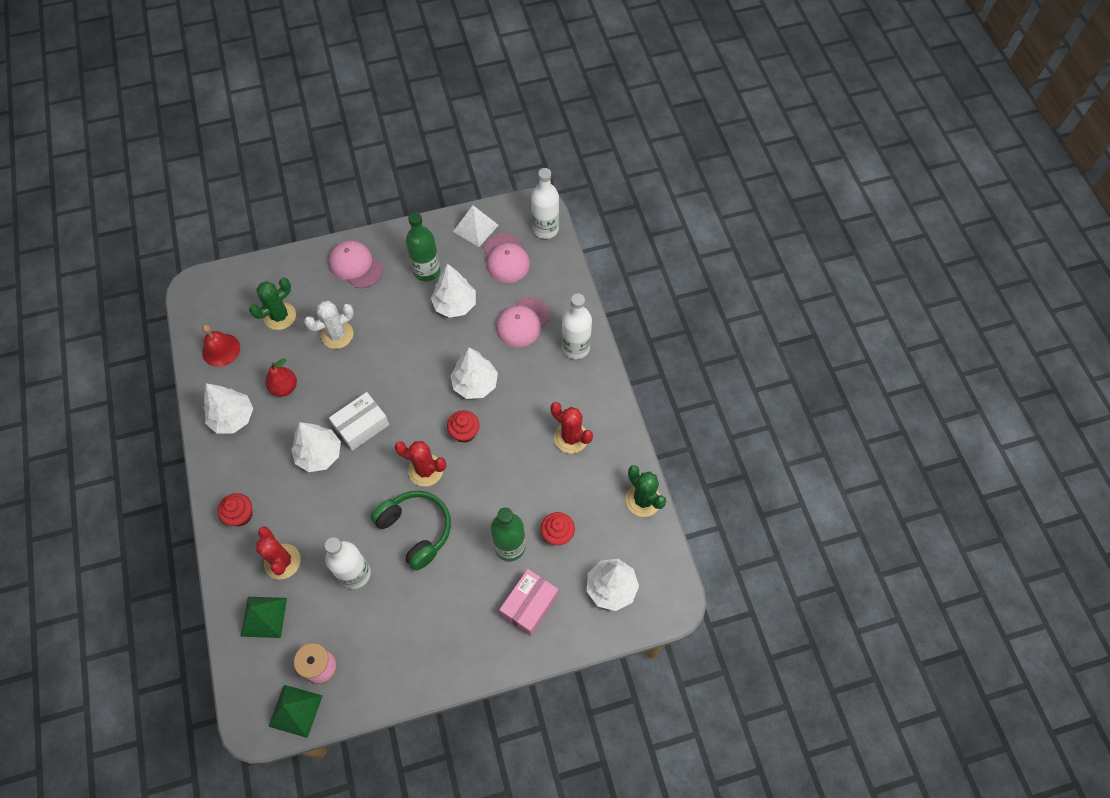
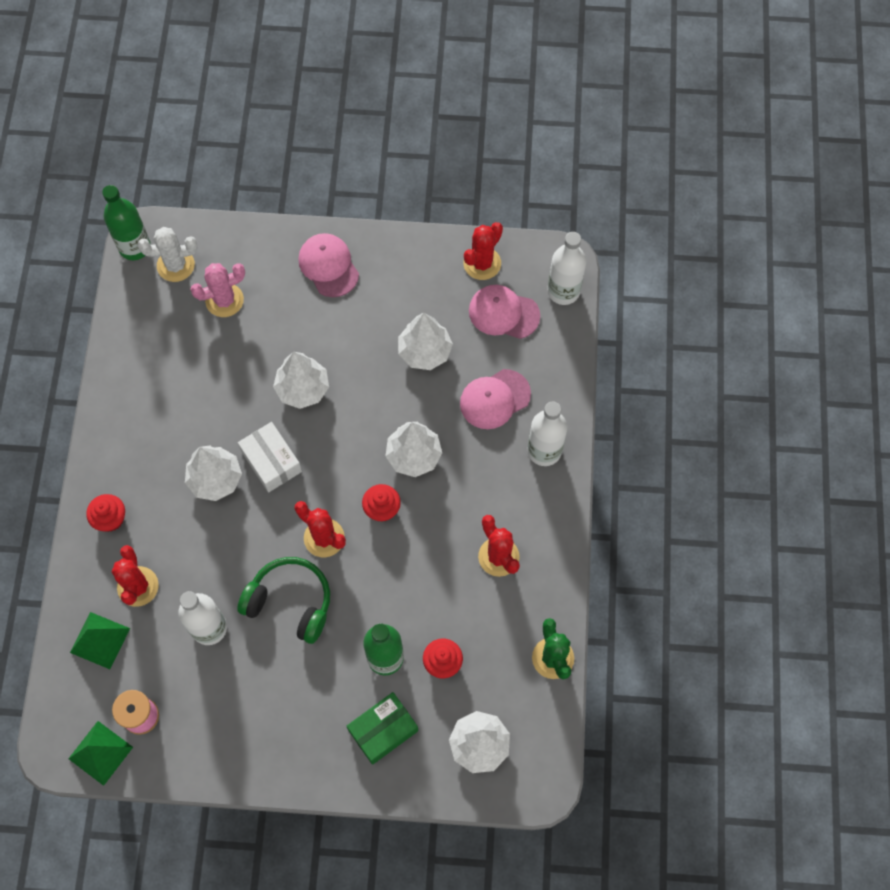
camera: 20 degrees right, 5 degrees up
red bell [202,325,240,367] -> none
white tree [203,383,253,434] -> white tree moved to [273,352,329,409]
green cactus [249,278,296,330] -> pink cactus [190,263,245,317]
red pear [266,359,297,397] -> none
white cactus [304,301,354,349] -> white cactus moved to [137,227,198,282]
white box [329,392,389,451] -> white box turned 75 degrees clockwise [238,422,302,492]
green headphones [371,491,451,571] -> green headphones turned 45 degrees counterclockwise [237,557,330,644]
green bottle [406,212,440,281] -> green bottle moved to [102,185,151,260]
white pyramid [453,206,499,247] -> red cactus [463,222,503,280]
pink cap [483,233,530,283] -> pink cap turned 105 degrees clockwise [469,285,540,339]
pink box [499,569,558,636] -> green box [347,692,418,765]

